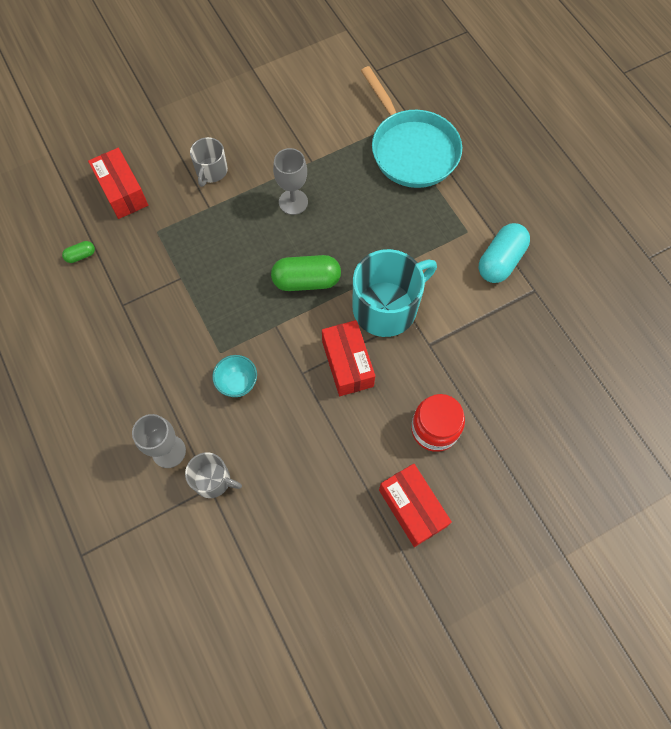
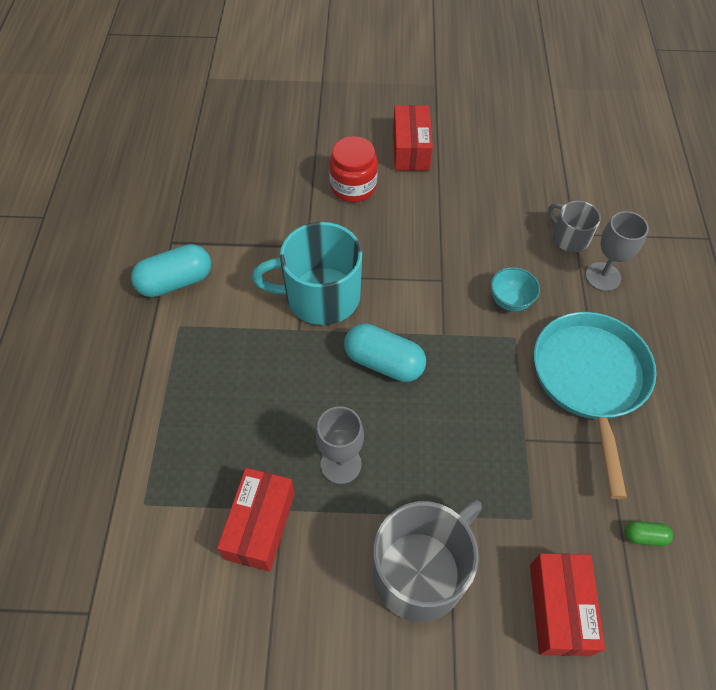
camera: 150 degrees left, 10 degrees down
grey mug [190,137,228,187] -> grey mug [373,499,482,622], size x1.86
green capsule [271,255,341,291] -> turquoise capsule [344,323,426,382]
red box [322,320,375,396] -> red box moved to [217,468,295,572]
turquoise pan [361,66,462,188] -> turquoise pan moved to [534,312,657,499]

